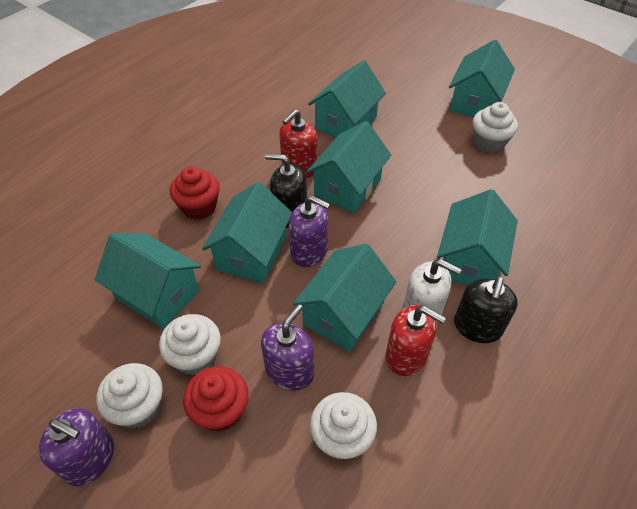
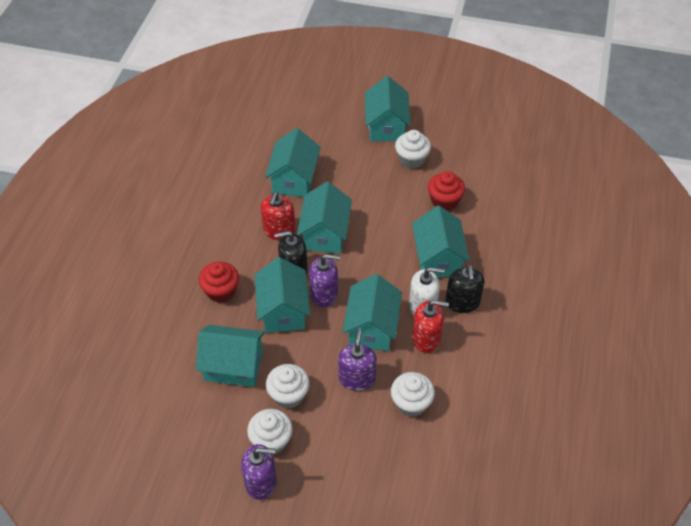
camera: 25 degrees left, 0 degrees up
red cupcake [183,366,249,432] -> red cupcake moved to [428,171,465,211]

